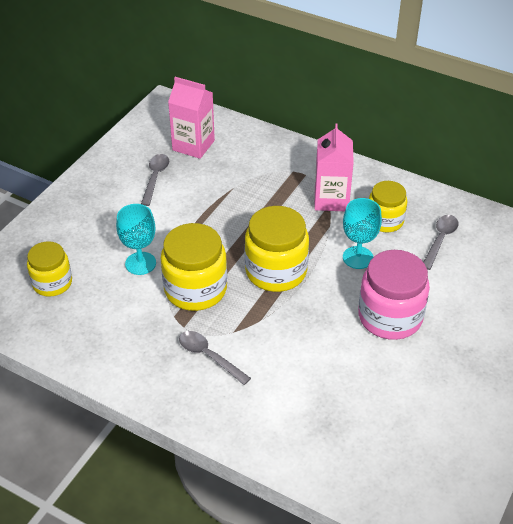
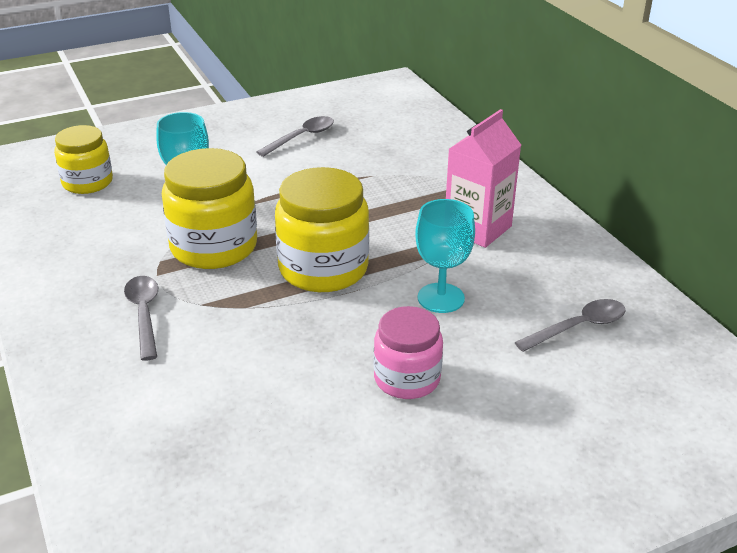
camera: 35 degrees right, 10 degrees down
pink carton [168,77,215,159] -> none
pink jar [358,250,430,340] -> pink jar [374,306,443,399], size x0.64
yellow jar [369,181,408,232] -> none

